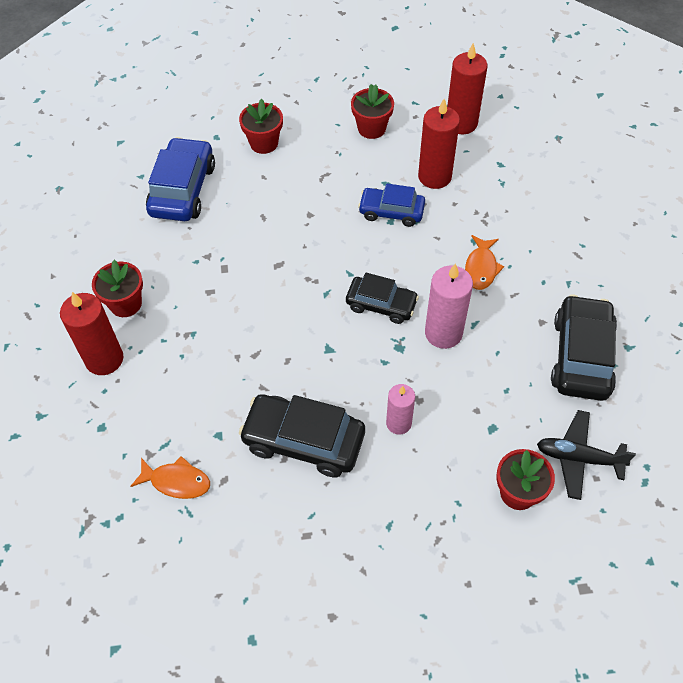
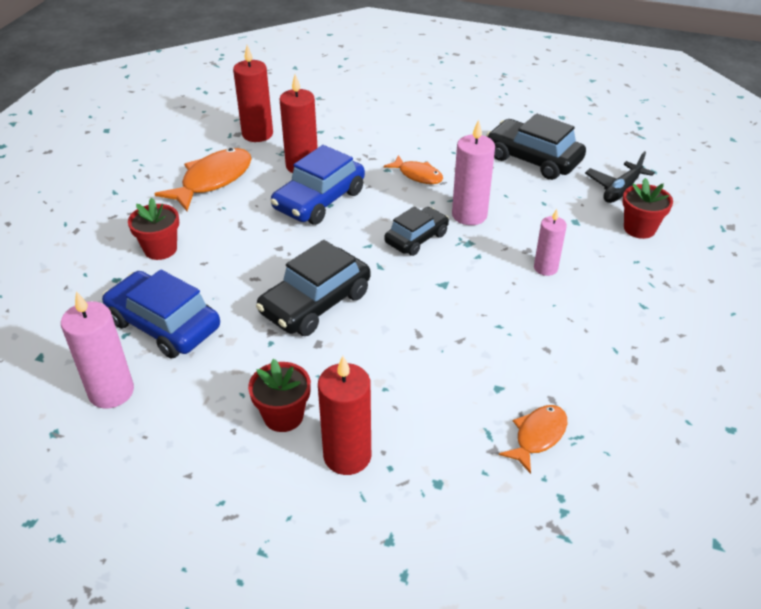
camera: 65 degrees left, 15 degrees down
black car [239,394,365,477] -> black car moved to [256,240,371,336]
red flower pot [351,84,394,139] -> orange fish [154,148,251,211]
blue car [358,184,425,227] -> blue car [271,145,365,225], size x1.56
none -> pink candle [61,291,134,409]

